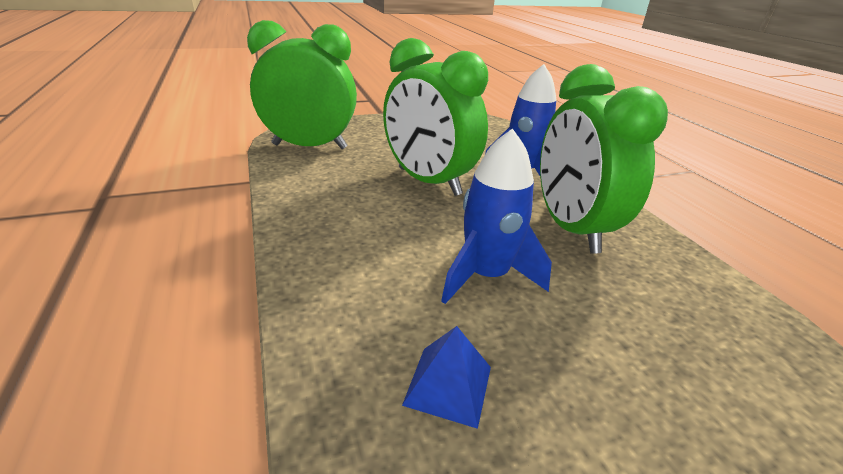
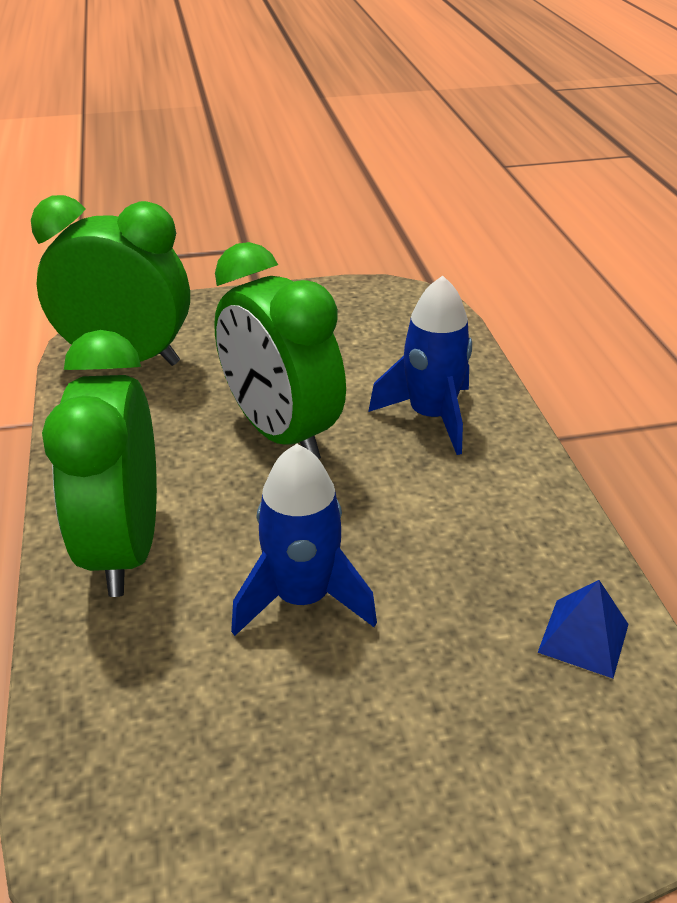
camera: 10 degrees right, 5 degrees up
blue pyramid [402,326,491,429] -> blue pyramid moved to [538,580,629,679]
green clock [540,64,668,254] -> green clock moved to [42,330,157,597]

